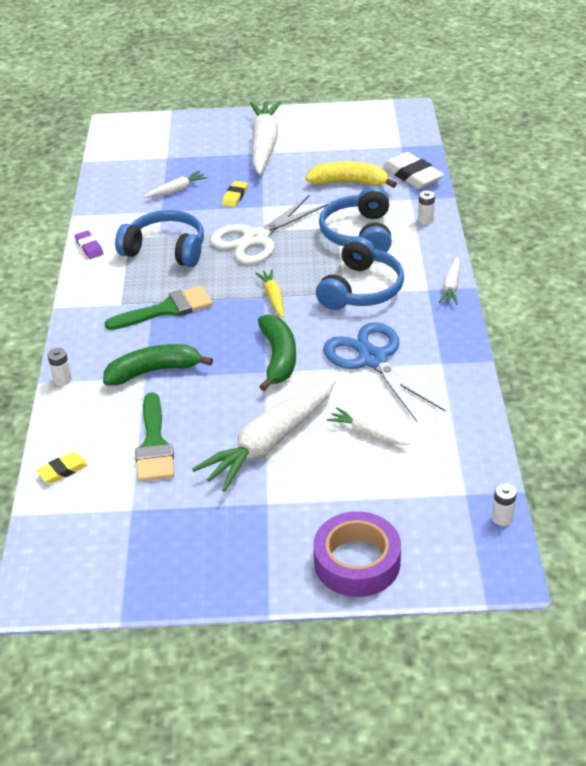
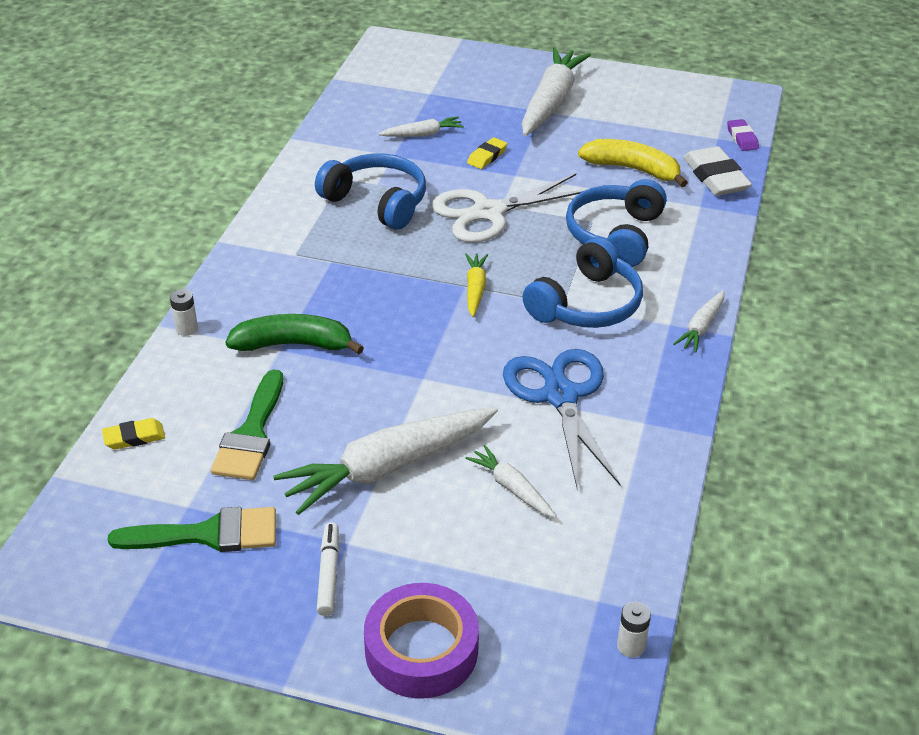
camera: 15 degrees right, 0 degrees up
purple eraser [74,231,104,259] -> purple eraser moved to [727,119,759,151]
green brush [105,286,213,330] -> green brush moved to [108,507,276,552]
green banana [258,315,296,391] -> none
white battery [418,190,435,225] -> none
none -> white marker [317,522,339,616]

